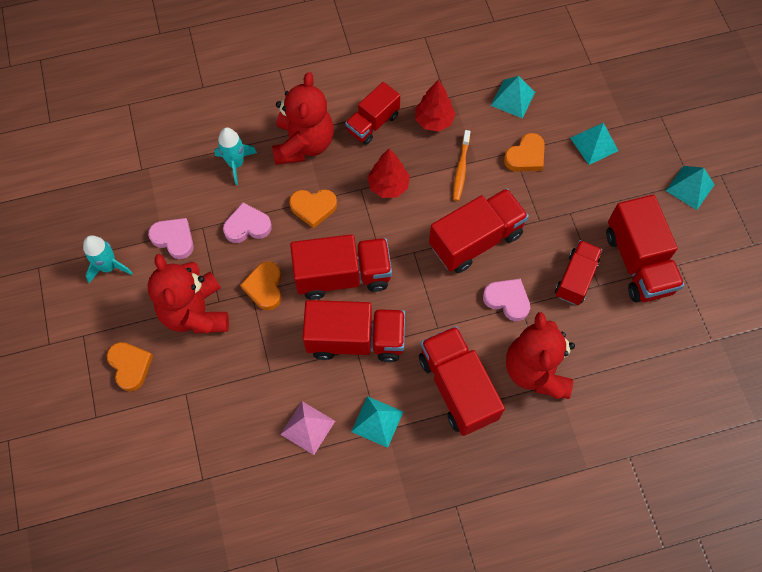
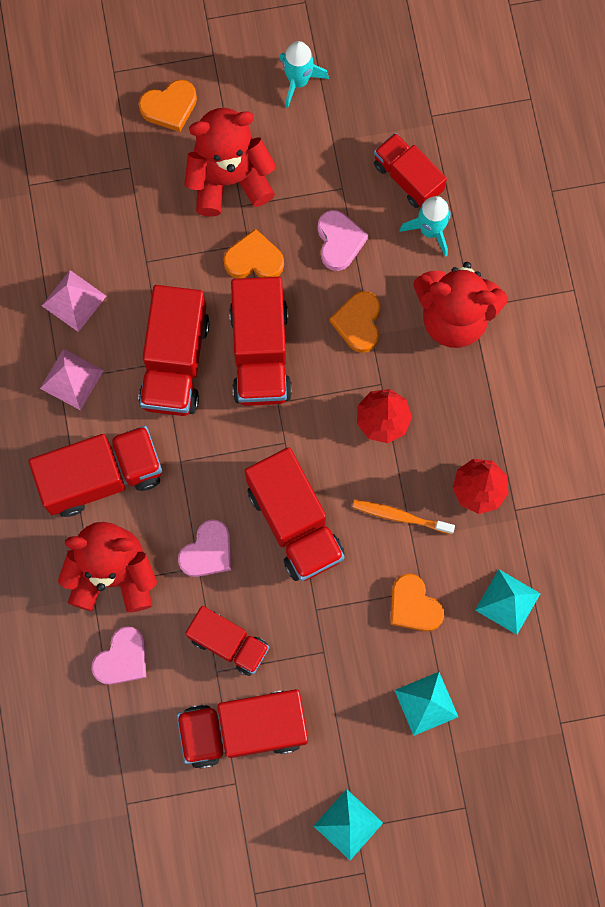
camera: 95 degrees right, 10 degrees up
pink heart [148,218,194,259] -> pink heart moved to [91,626,146,685]
red truck [345,82,400,145] -> red truck moved to [374,133,447,208]
turquoise pyramid [351,396,403,448] -> pink pyramid [40,349,104,410]

